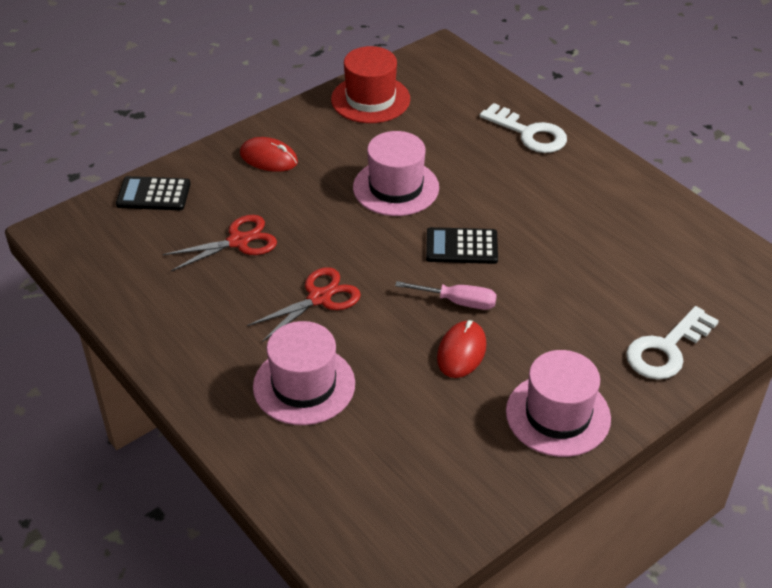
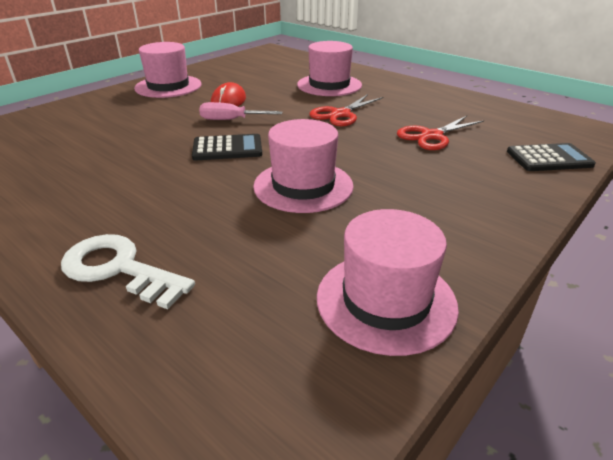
camera: 170 degrees right, 10 degrees down
red mouse [240,137,298,172] -> none
red hat [331,46,410,123] -> pink hat [317,209,459,356]
white key [626,306,719,380] -> none

